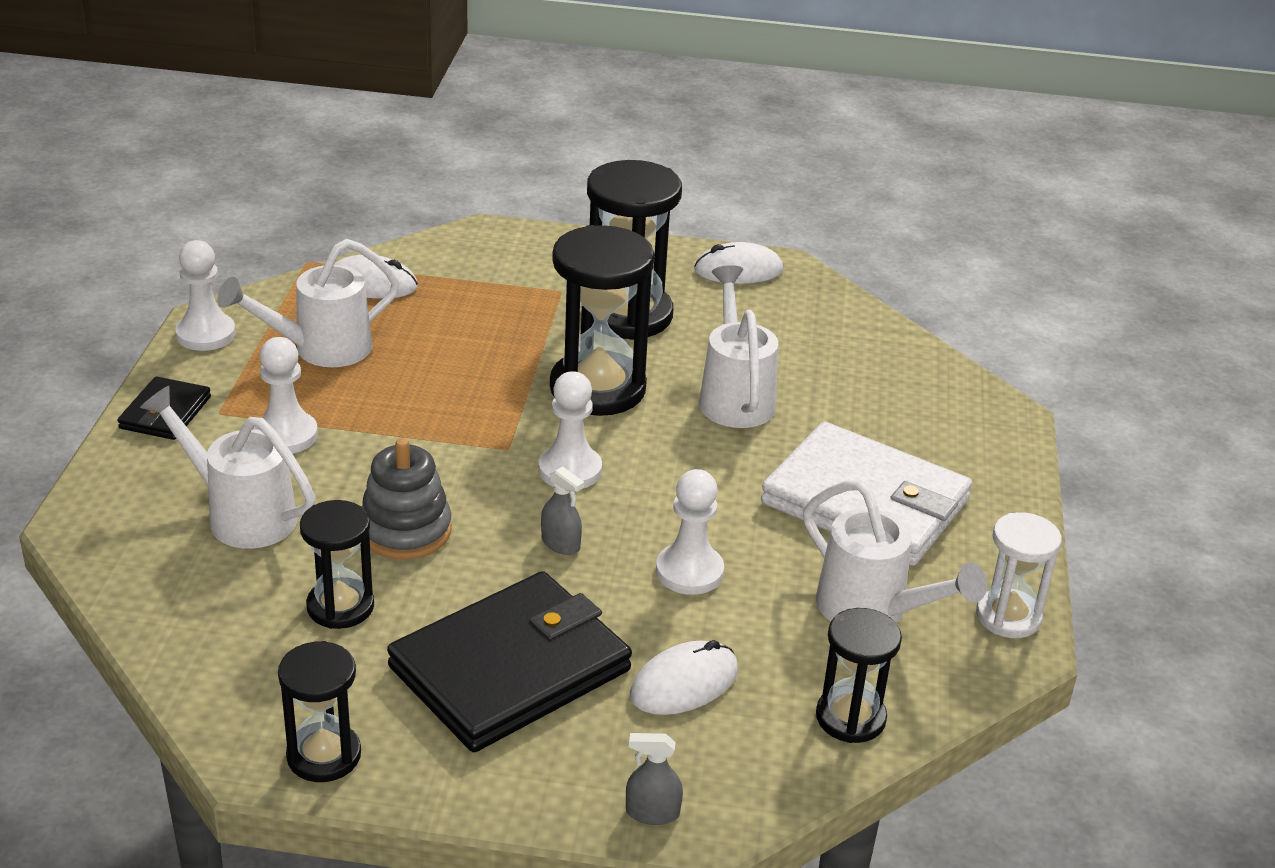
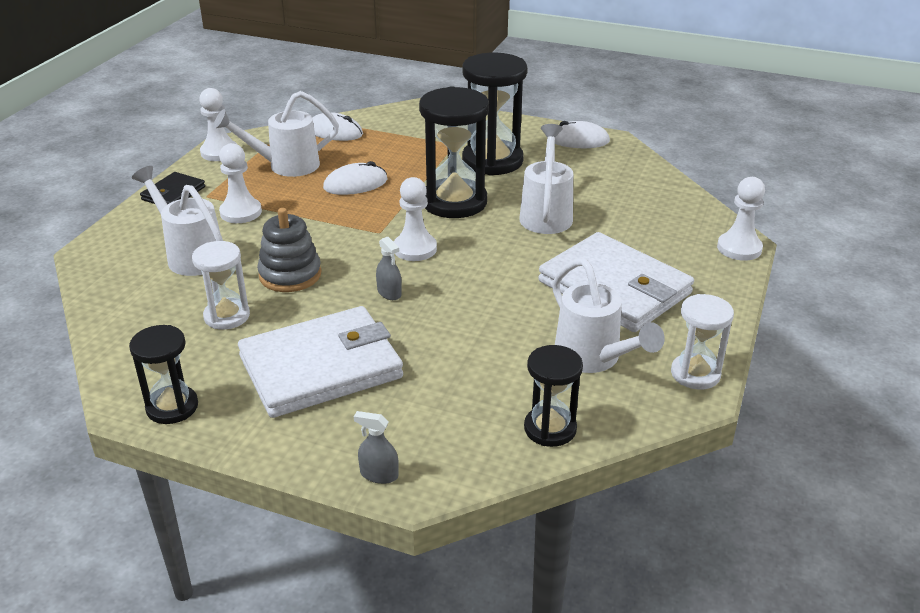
camera: 15 degrees right, 0 degrees up
black hourglass [300,500,374,629] -> white hourglass [192,241,250,330]
black wallet [387,571,632,752] -> white wallet [238,306,403,418]
white mouse [630,640,738,715] -> white mouse moved to [323,161,387,195]
white pawn [656,469,724,595] -> white pawn moved to [717,177,765,261]

